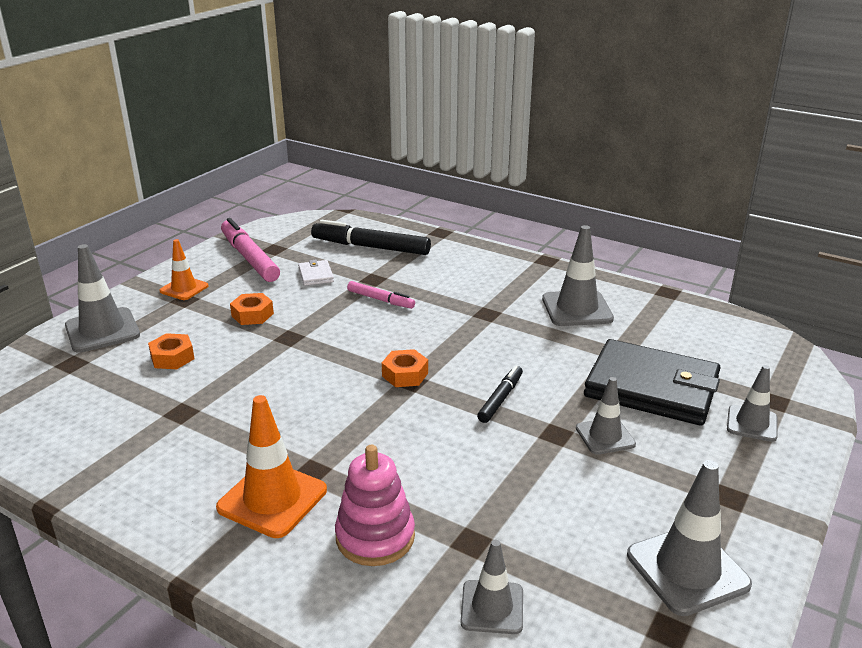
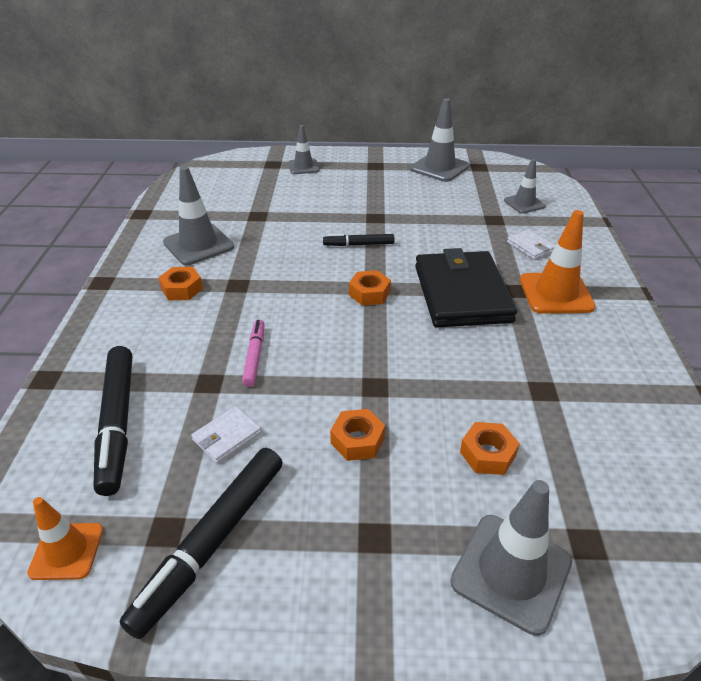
camera: 120 degrees left, 10 degrees up
orange traffic cone [159,239,208,300] -> orange traffic cone moved to [27,497,103,580]
pink marker [221,218,280,282] -> black marker [119,448,282,639]
pink stacking toy [335,445,415,566] -> white wallet [507,229,555,260]
grey traffic cone [576,377,636,455] -> none
black wallet [584,339,720,426] -> black wallet moved to [415,248,517,328]
none -> orange nut [158,267,203,300]

